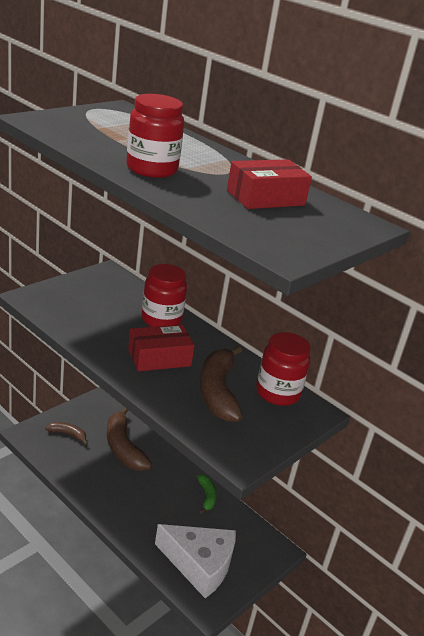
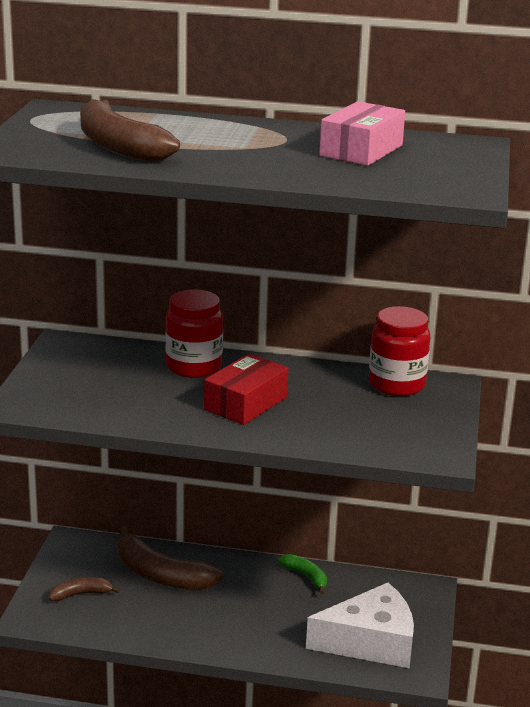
camera: 30 degrees left, 5 degrees down
red jar [126,94,184,178] -> none
brown banana [200,346,243,422] -> brown banana moved to [80,99,180,162]
red box [227,159,312,209] -> pink box [319,101,405,166]

